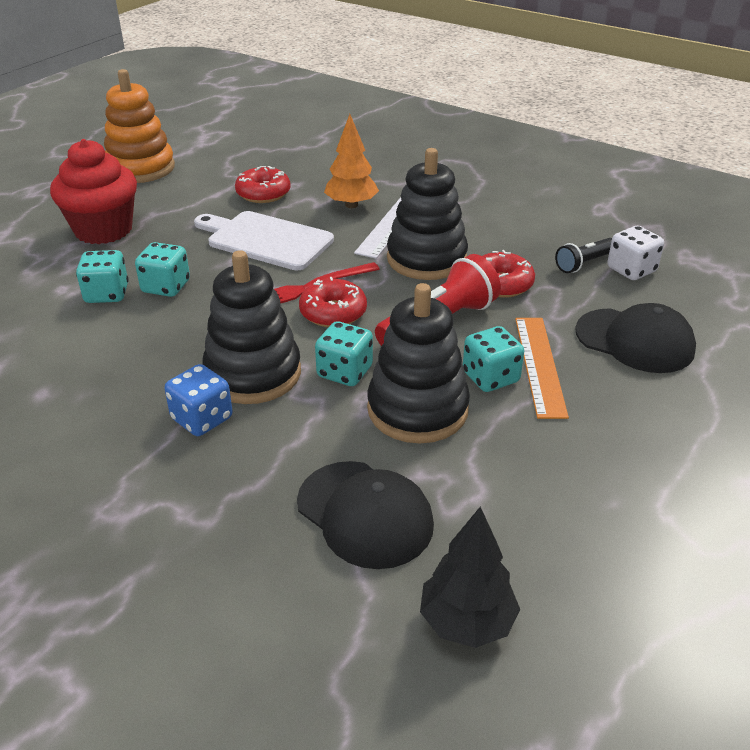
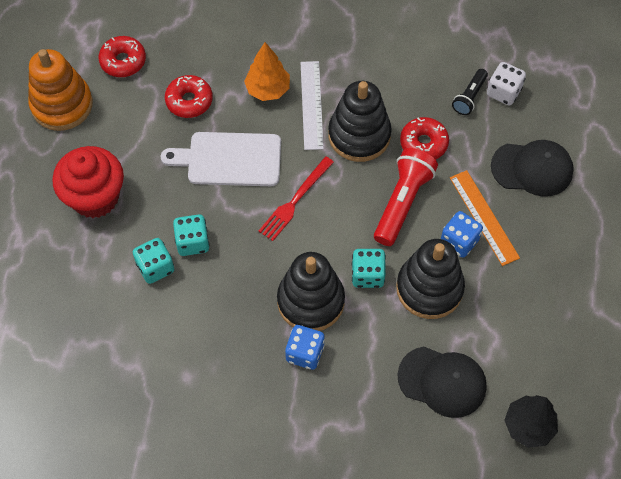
camera: 25 degrees left, 25 degrees up
red donut [299,277,367,327] -> red donut moved to [98,36,146,77]
turquoise dice [463,326,524,392] -> blue dice [441,211,483,258]

